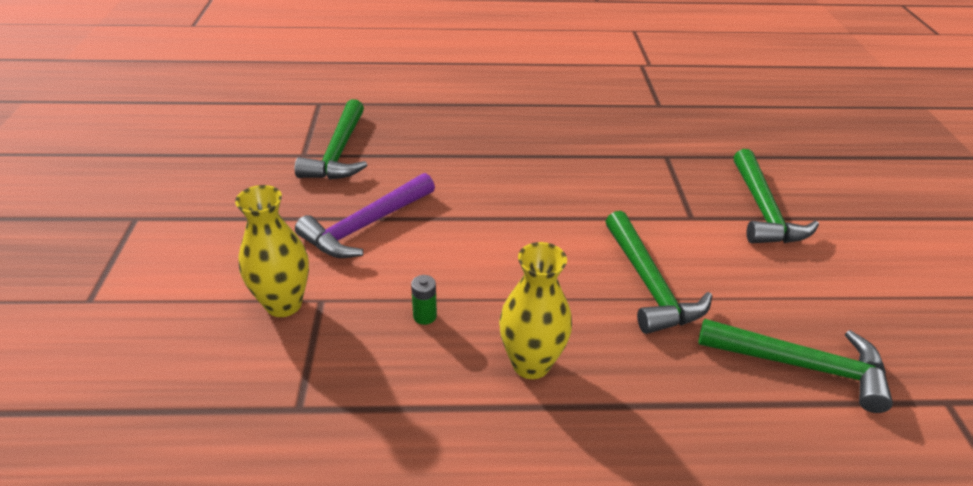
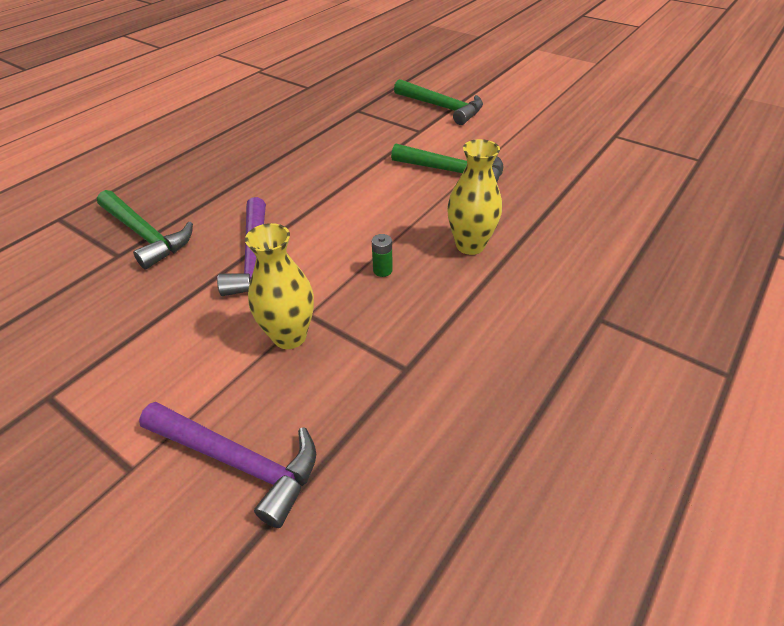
camera: 50 degrees left, 5 degrees up
green hammer [698,319,893,413] -> none
none -> purple hammer [139,402,316,528]

